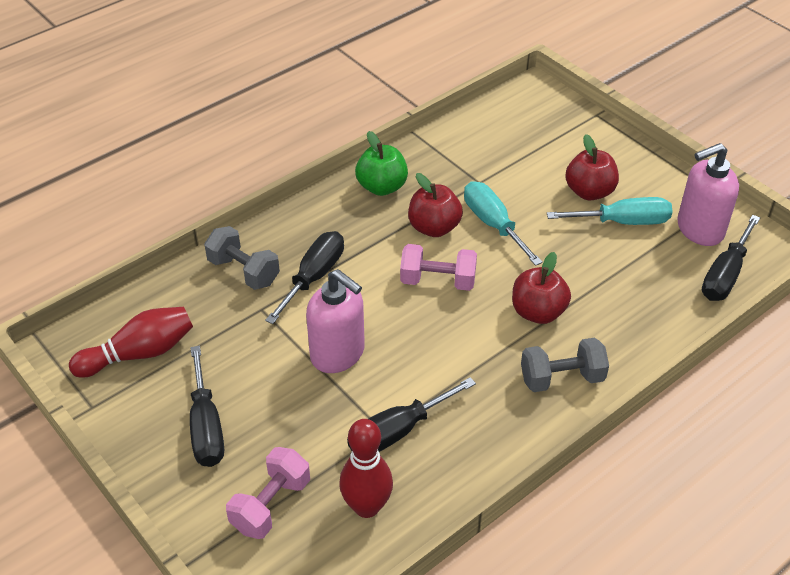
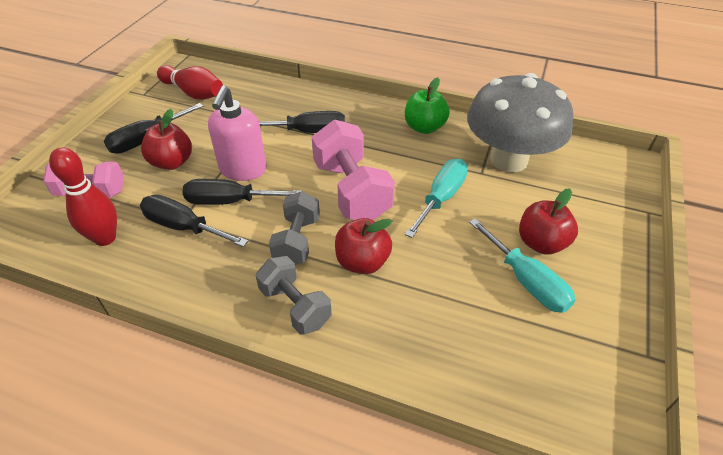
camera: 60 degrees right, 0 degrees up
grey dumbbell [204,226,280,290] -> grey dumbbell moved to [269,191,320,264]
pink dumbbell [400,244,477,291] -> pink dumbbell [312,119,395,220], size x1.57
red apple [408,173,463,237] -> red apple moved to [141,109,192,170]
pink soap dispenser [677,143,739,246] -> none
black screwdriver [702,215,760,301] -> black screwdriver moved to [182,179,303,205]
none -> grey mushroom [467,73,573,172]

